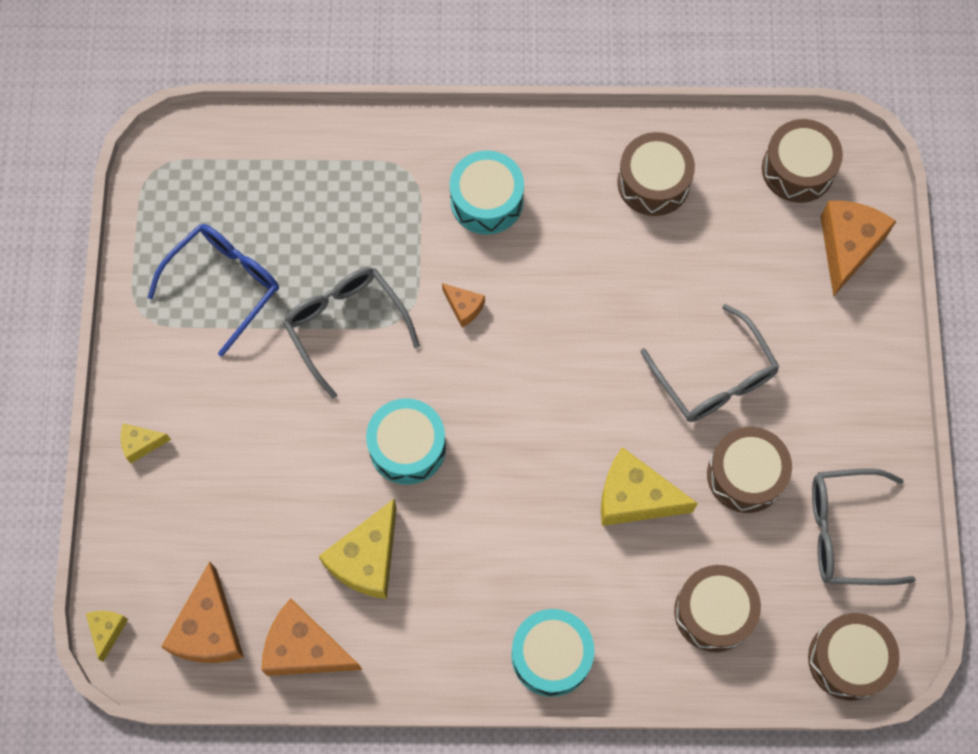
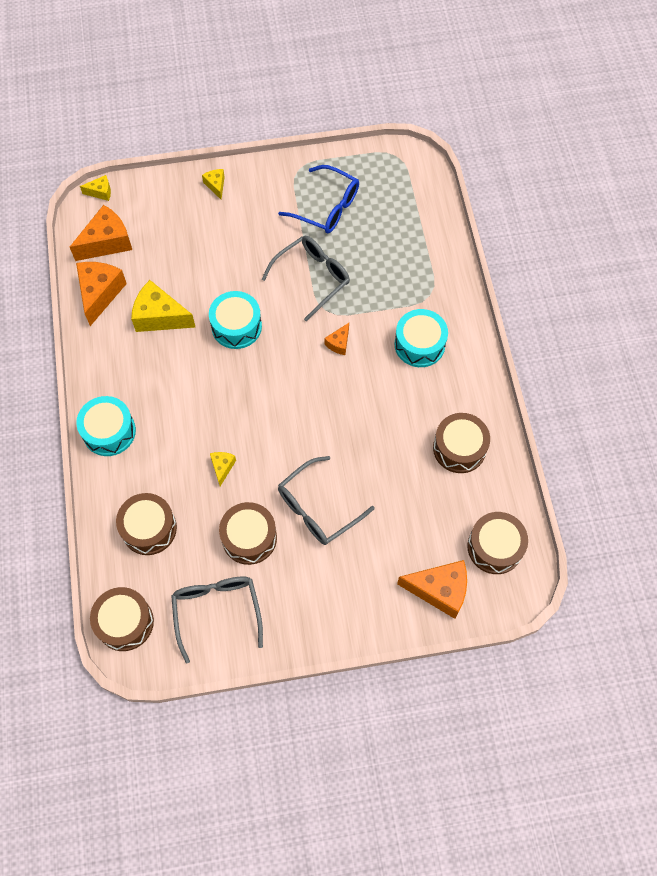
camera: 80 degrees right, 5 degrees down
orange cheese [161,562,244,663] -> orange cheese turned 150 degrees clockwise [70,205,132,261]
yellow cheese [601,447,698,526] -> yellow cheese [210,452,236,486], size x0.51

